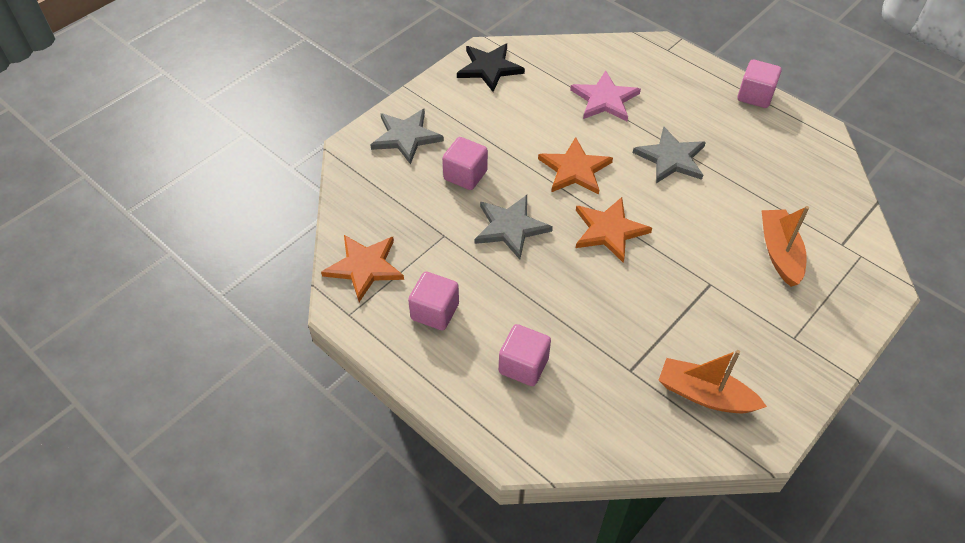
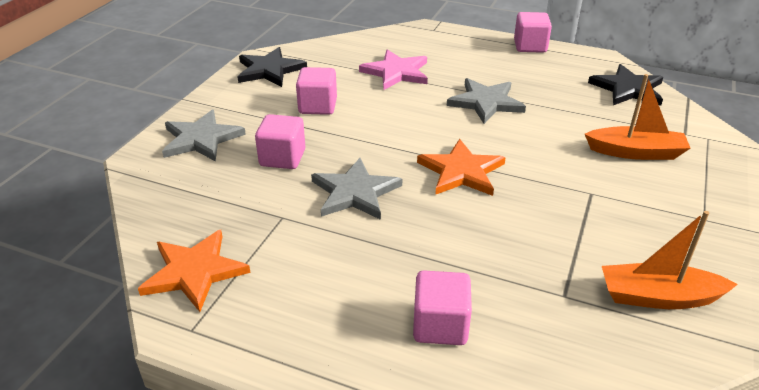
camera: 20 degrees left, 15 degrees down
pink cube [408,272,459,330] -> pink cube moved to [296,67,337,115]
orange star [538,137,613,195] -> none
orange boat [761,206,809,287] -> orange boat turned 120 degrees clockwise [585,74,690,160]
none -> black star [588,64,663,106]

